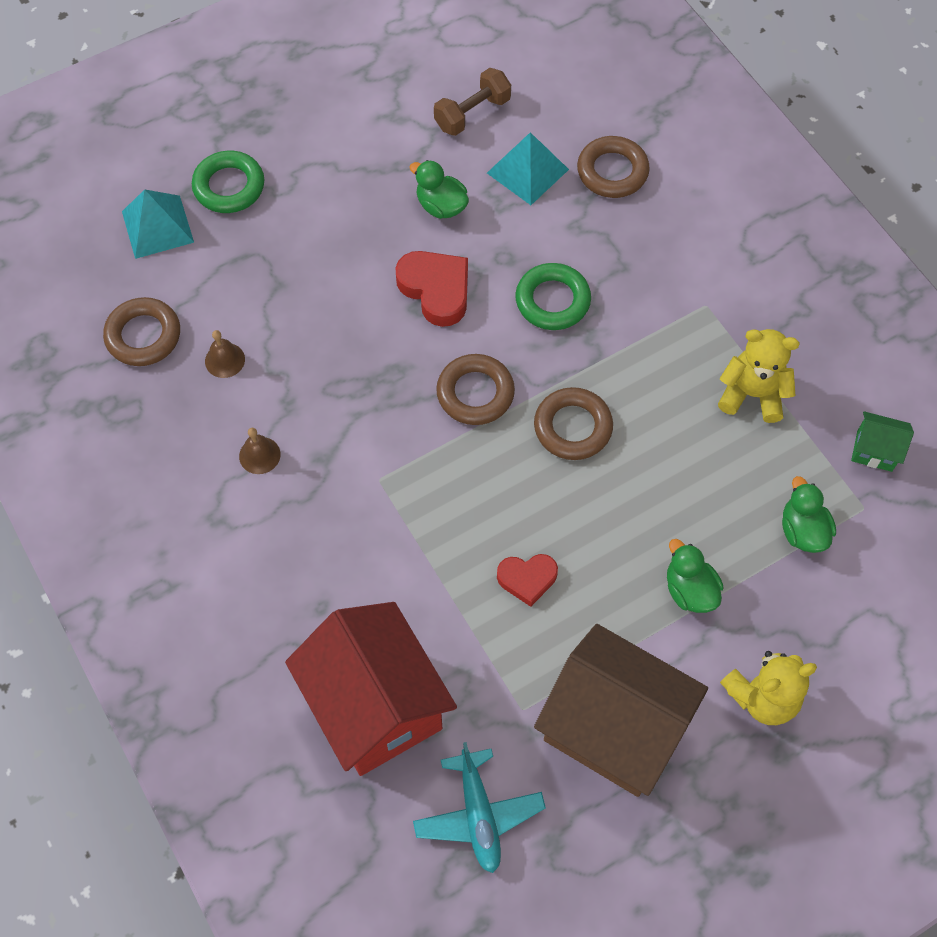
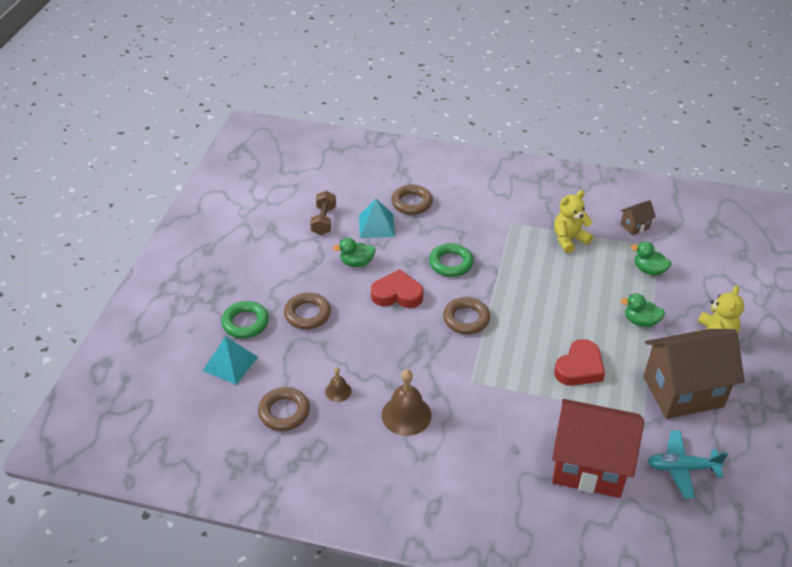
camera: 45 degrees left, 20 degrees down
brown bell [239,428,281,474] -> brown bell [382,369,431,436], size x1.86
turquoise plane [413,742,546,873] -> turquoise plane turned 150 degrees clockwise [647,430,728,499]
red heart [497,554,558,607] -> red heart [554,339,605,386], size x1.55
brown ring [534,387,613,460] -> brown ring moved to [284,293,331,329]
green house [851,411,914,472] -> brown house [621,200,656,235]

